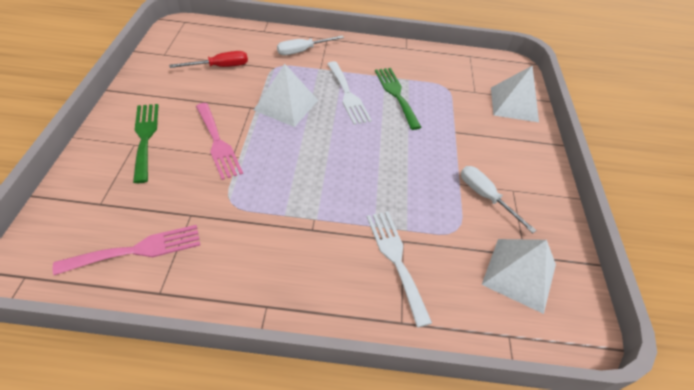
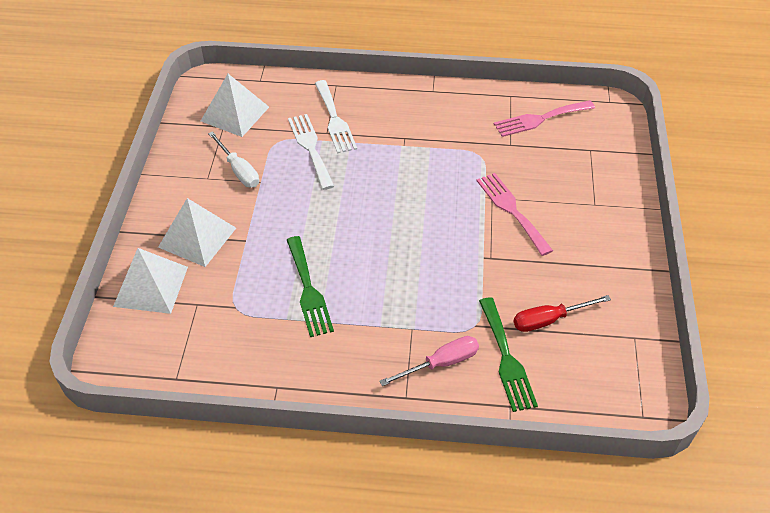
camera: 175 degrees left, 0 degrees up
green fork [133,104,159,183] -> green fork moved to [479,297,538,412]
white pyramid [254,64,318,127] -> white pyramid moved to [158,198,236,267]
white screwdriver [277,35,344,55] -> pink screwdriver [379,336,479,386]
white fork [327,61,372,125] -> white fork moved to [288,114,334,190]

